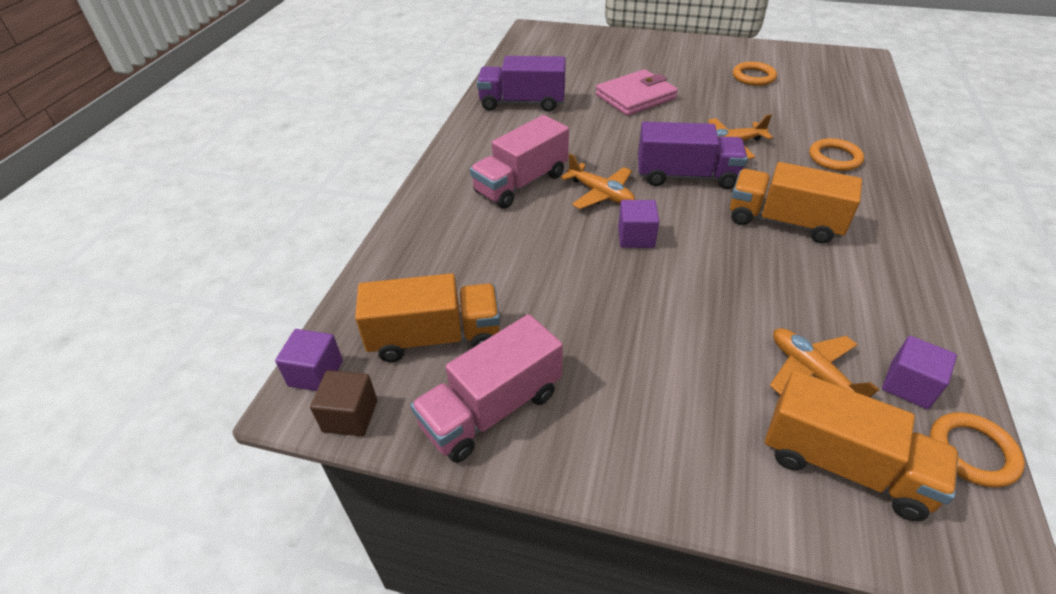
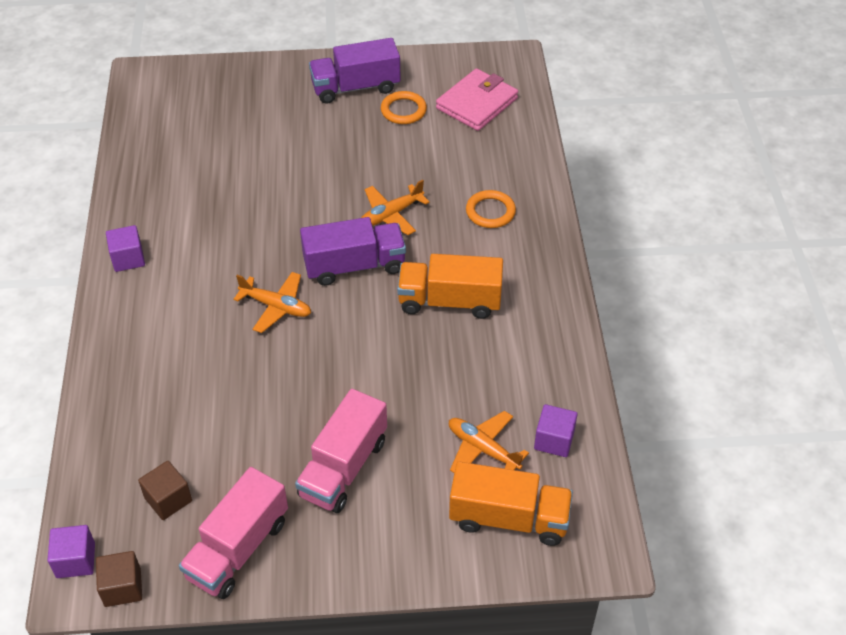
camera: 20 degrees left, 5 degrees up
orange truck [355,273,500,362] -> brown cube [138,461,192,520]
pink truck [470,115,569,208] -> pink truck moved to [295,389,387,513]
purple truck [477,56,566,112] -> purple truck moved to [309,38,401,104]
pink wallet [596,69,678,116] -> pink wallet moved to [436,68,518,131]
purple cube [618,200,659,248] -> purple cube moved to [106,225,145,272]
orange ring [930,412,1025,487] -> none

